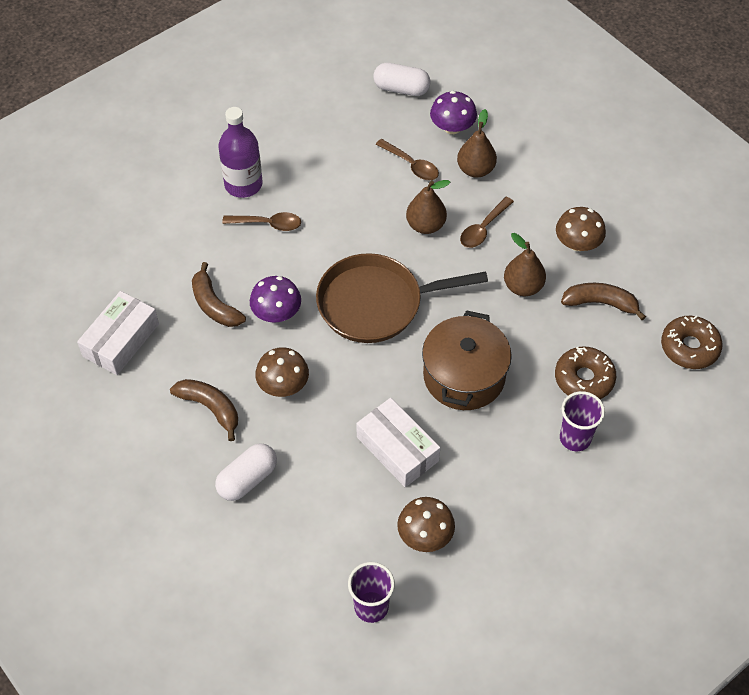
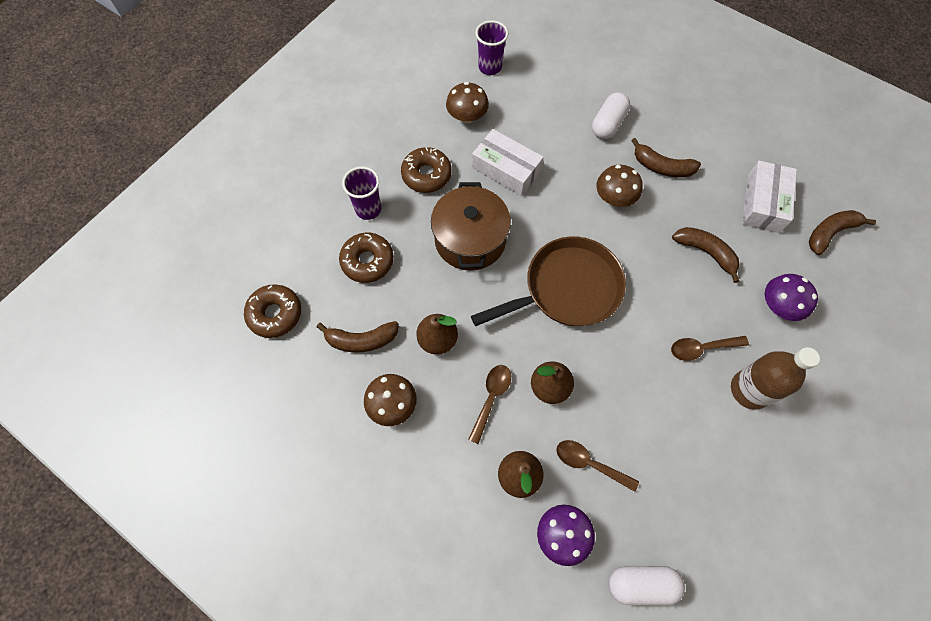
camera: 165 degrees right, 10 degrees up
purple bottle [218,107,263,198] -> brown bottle [731,347,820,410]
purple mushroom [250,276,301,323] -> purple mushroom moved to [765,274,818,321]
none -> brown donut [401,147,452,193]
none -> brown banana [809,210,876,255]

